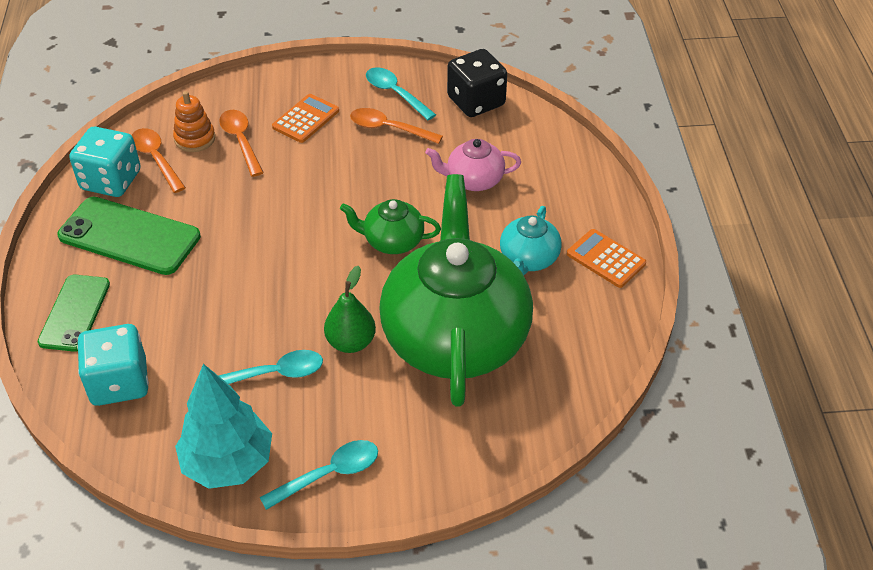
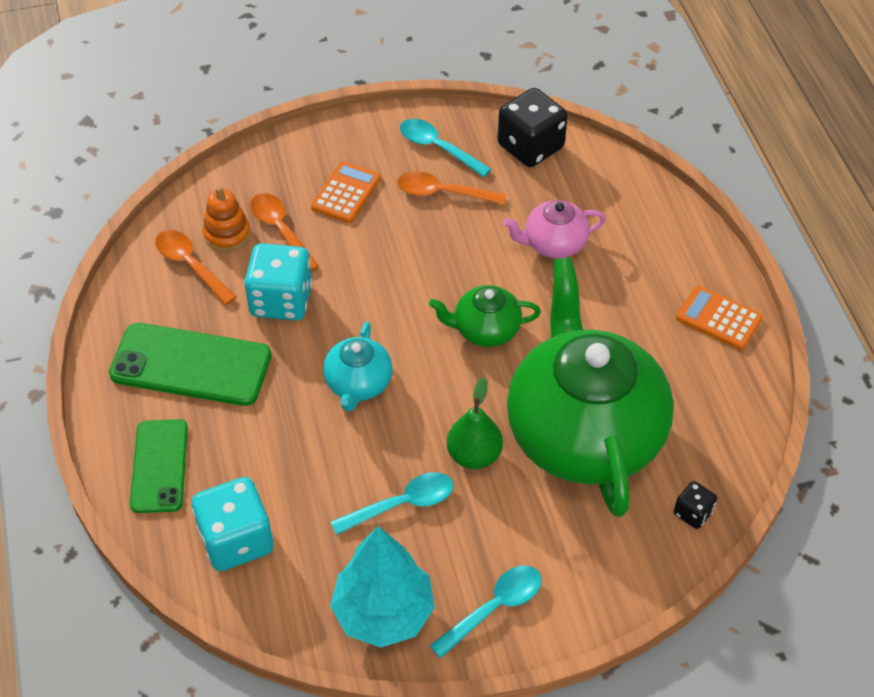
camera: 10 degrees left, 5 degrees up
turquoise dice [69,127,141,197] -> turquoise dice moved to [244,243,312,321]
turquoise teapot [500,206,562,275] -> turquoise teapot moved to [323,322,393,412]
none -> black dice [674,481,717,529]

